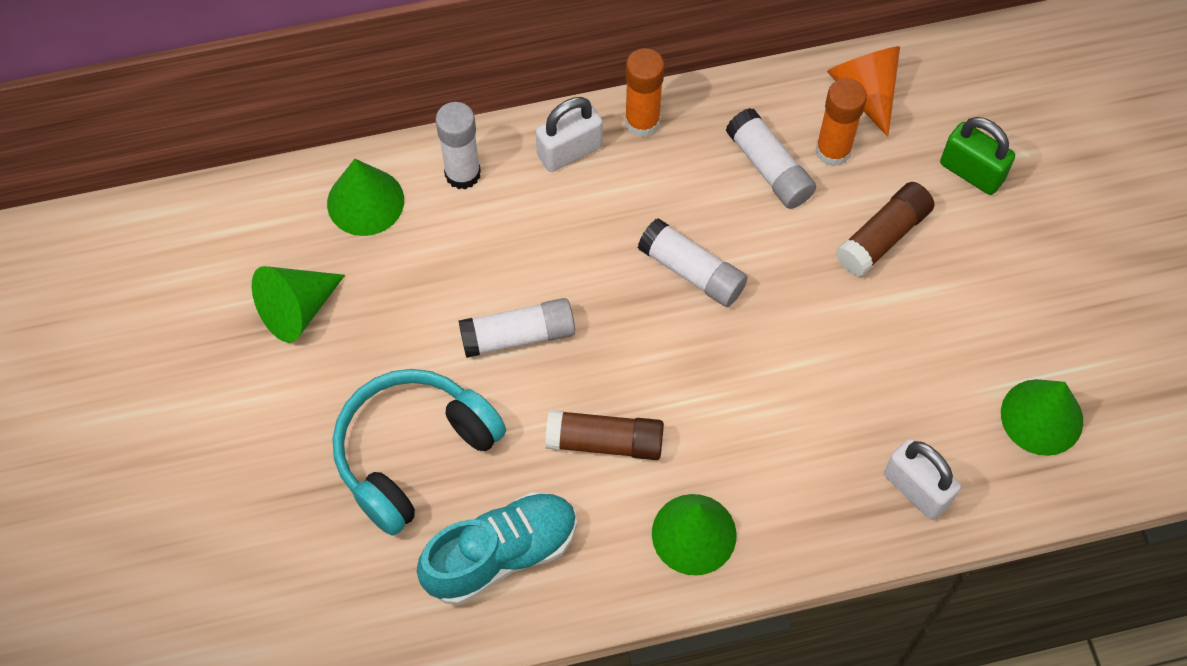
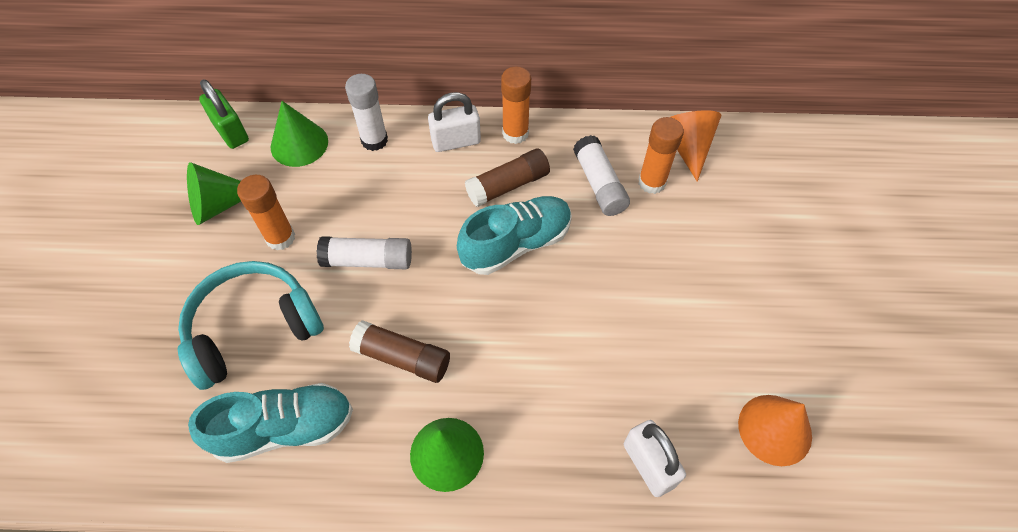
camera: 15 degrees right, 5 degrees down
white glue stick [638,218,748,307] -> turquoise shoe [457,196,572,275]
brown glue stick [836,182,934,277] -> brown glue stick moved to [465,149,550,207]
green padlock [940,117,1015,195] -> green padlock moved to [199,79,249,149]
green cone [1001,379,1083,456] -> orange cone [738,395,812,466]
none -> orange glue stick [237,175,295,250]

